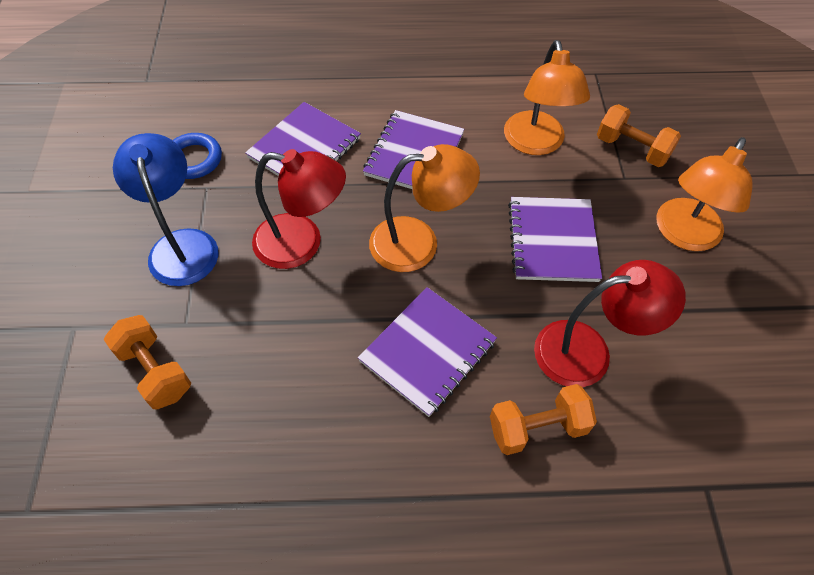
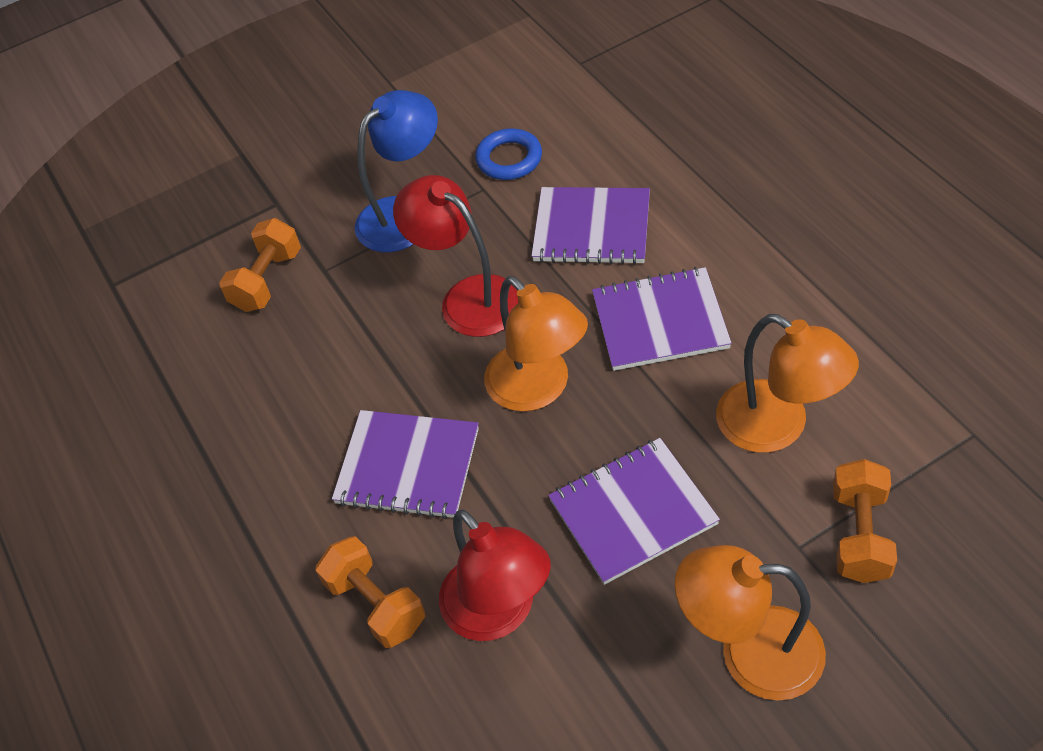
camera: 70 degrees right, 5 degrees down
red lamp [252,149,346,269] -> red lamp turned 150 degrees clockwise [393,175,519,337]
orange lamp [504,40,590,155] -> orange lamp turned 105 degrees counterclockwise [716,314,859,453]

